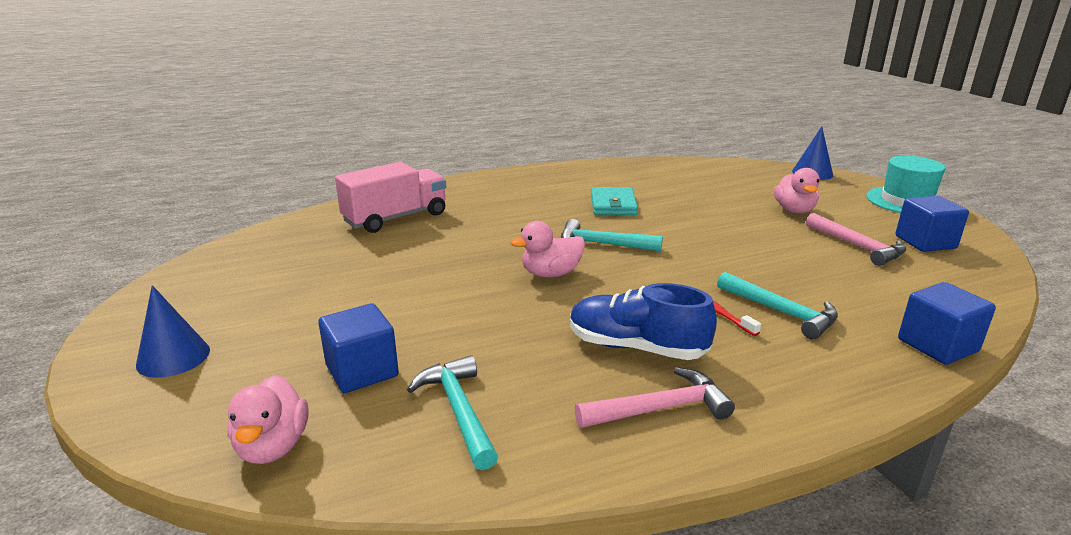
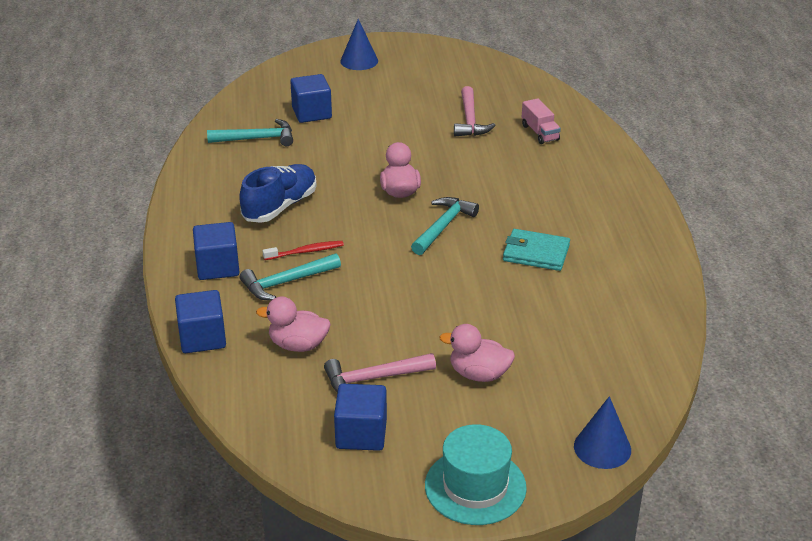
camera: 105 degrees right, 10 degrees up
pink duck [227,375,308,464] -> pink duck moved to [256,297,330,352]
pink truck [335,162,446,233] -> pink truck [522,98,561,144], size x0.54
pink hammer [574,367,735,428] -> pink hammer moved to [454,86,496,136]
none -> blue cube [193,222,239,280]

